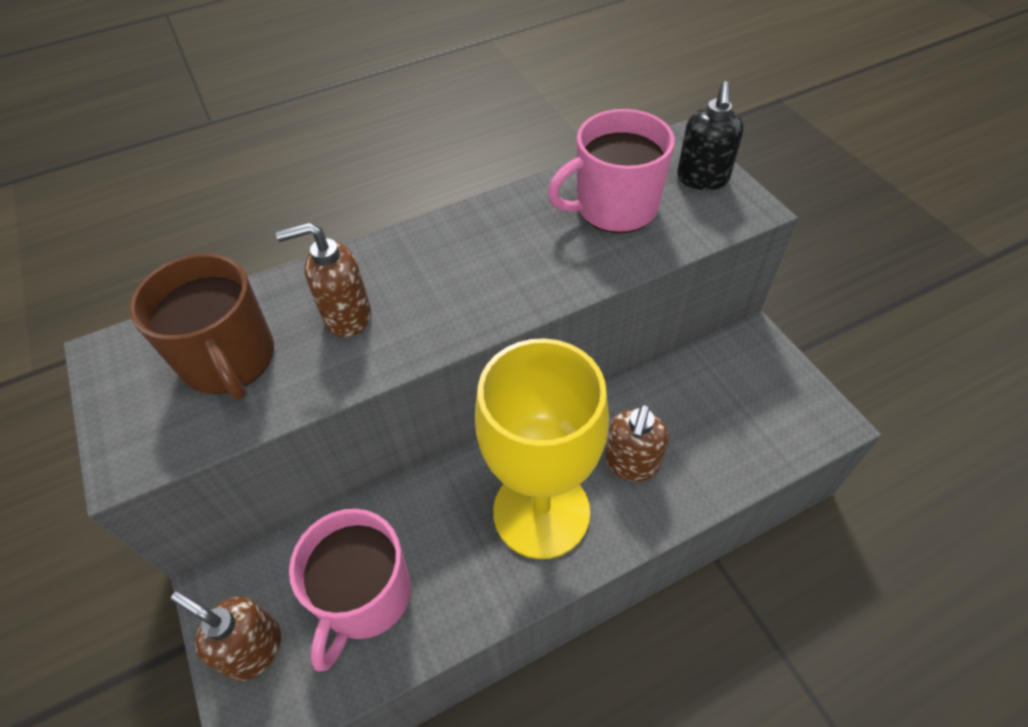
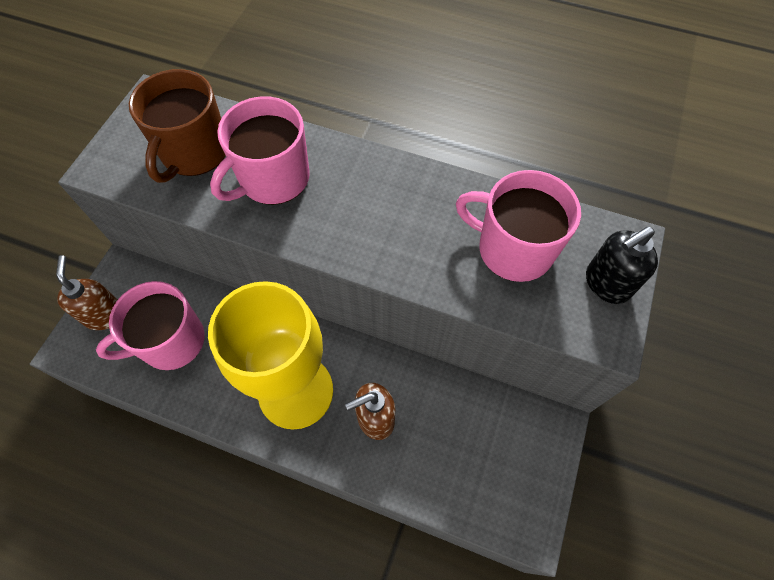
camera: 45 degrees right, 10 degrees up
brown soap dispenser [276,222,371,337] -> pink mug [210,96,310,205]

